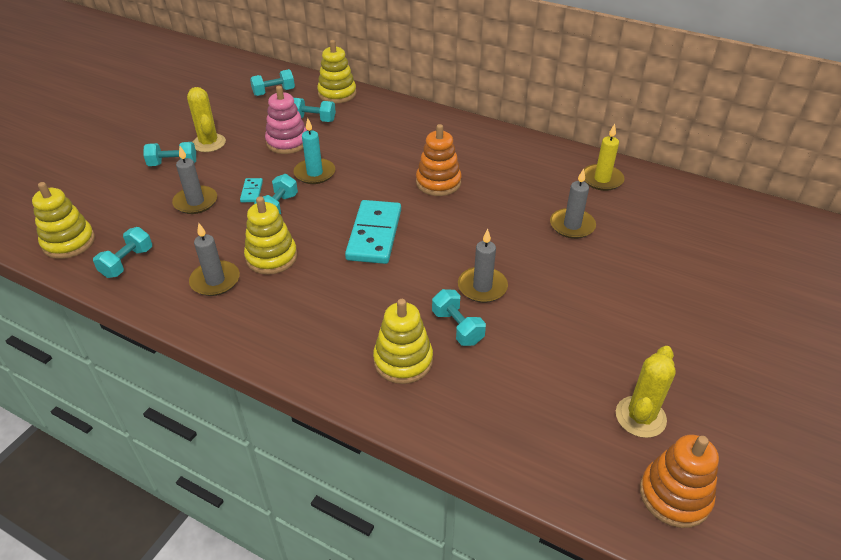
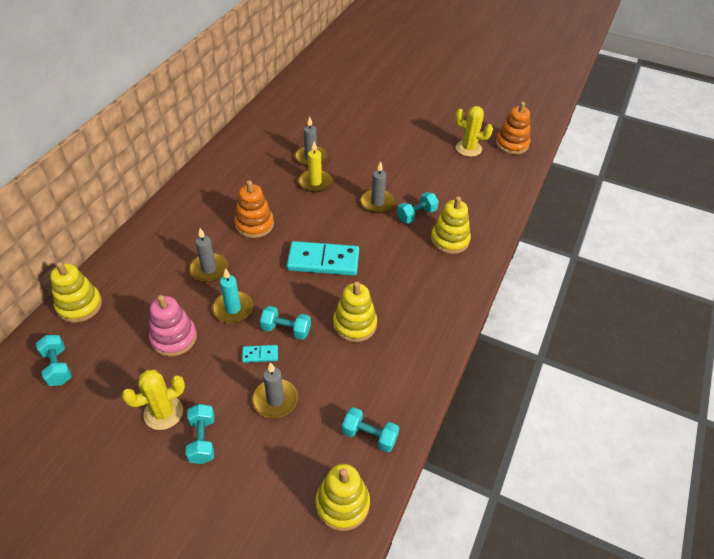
camera: 95 degrees left, 5 degrees up
grey candle [189,223,240,296] -> grey candle moved to [189,228,228,282]
turquoise dumbbell [294,98,336,122] -> none
yellow candle [584,124,624,191] -> yellow candle moved to [298,141,332,192]

